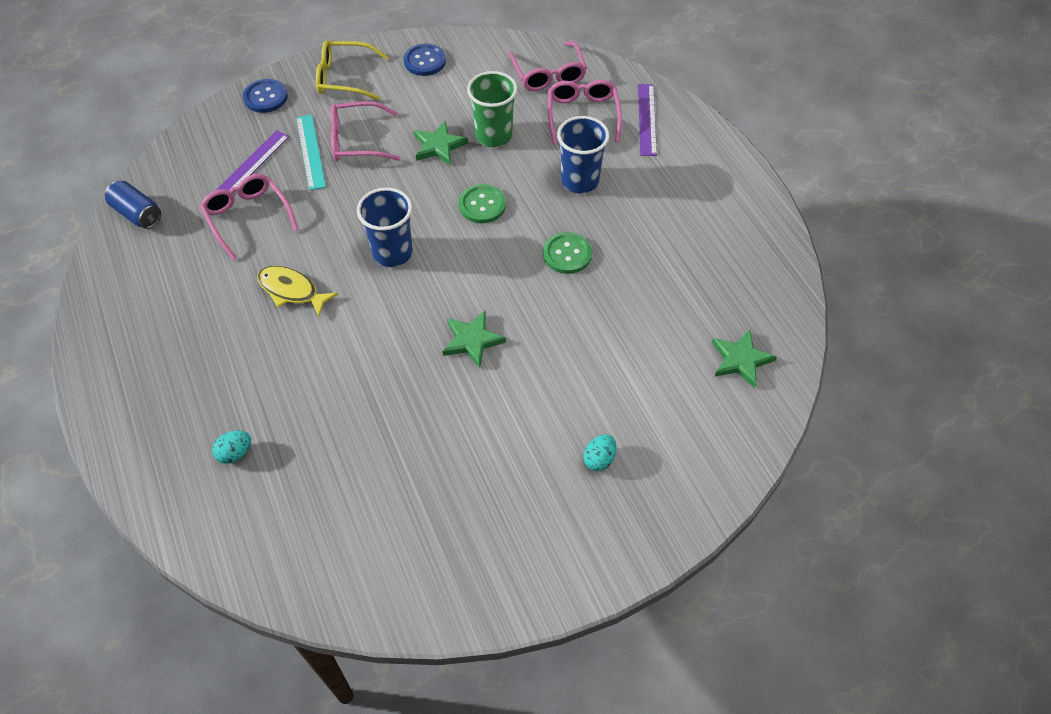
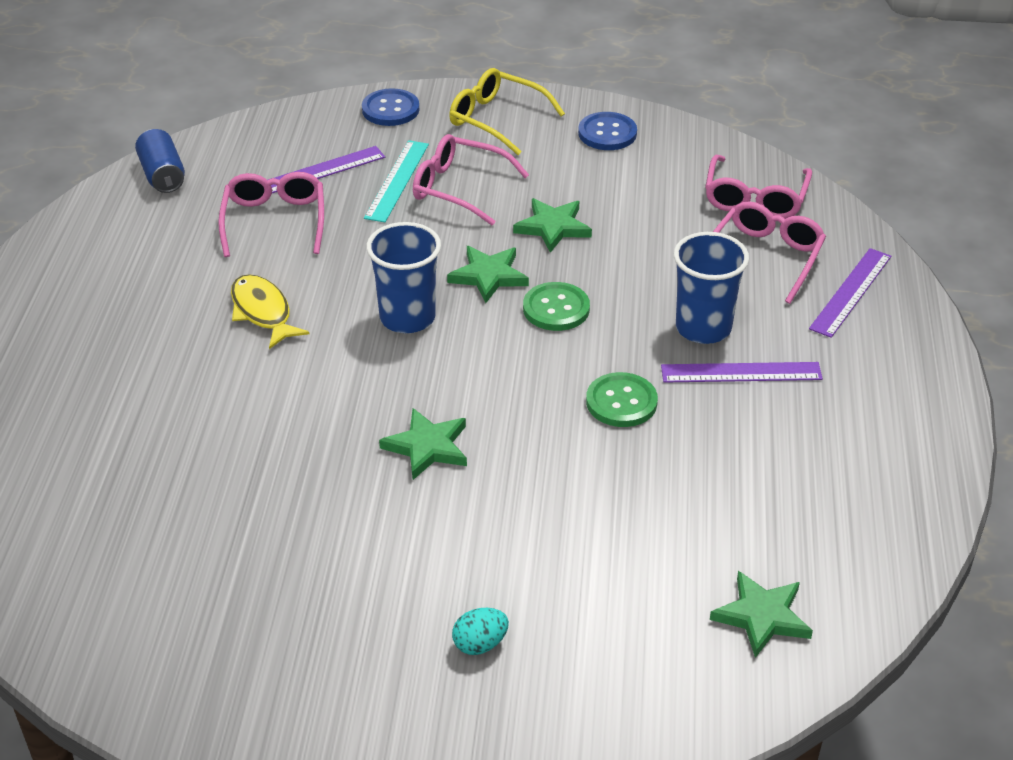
camera: 30 degrees right, 15 degrees down
turquoise egg [212,430,251,464] -> none
green cup [467,71,517,147] -> none
none -> green star [447,246,529,303]
none -> purple ruler [661,362,823,383]

